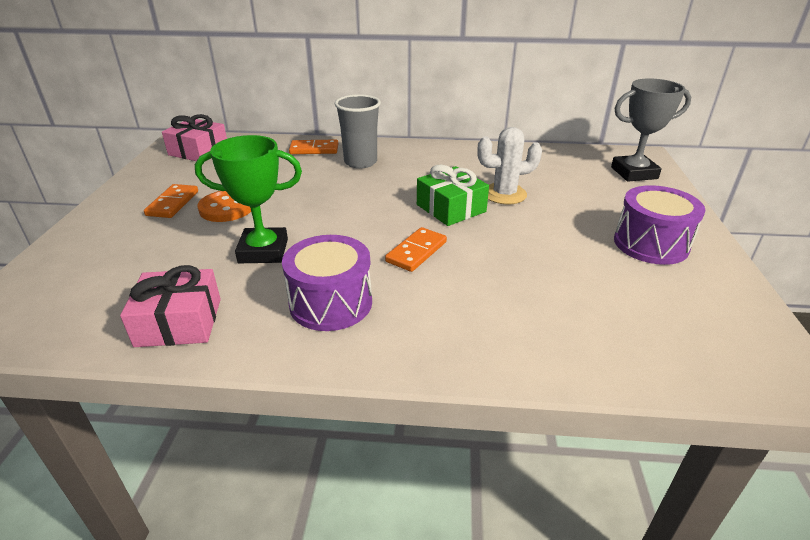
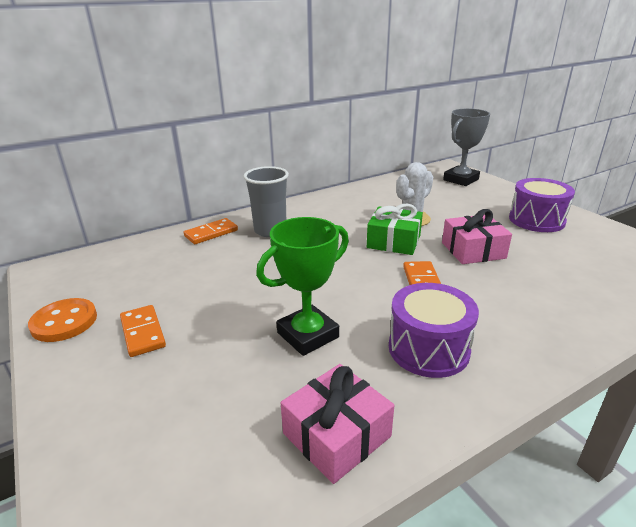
camera: 35 degrees left, 5 degrees down
pink gift [162,114,227,161] -> pink gift moved to [442,209,512,264]
orange button [198,191,251,222] -> orange button moved to [28,298,97,342]

